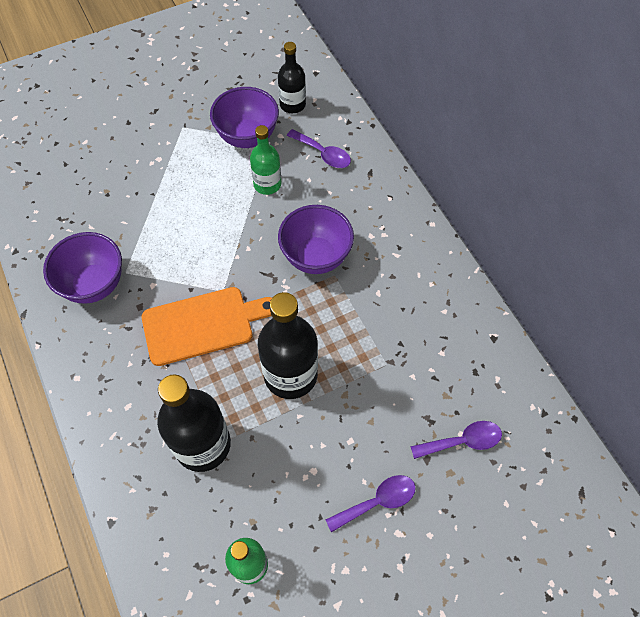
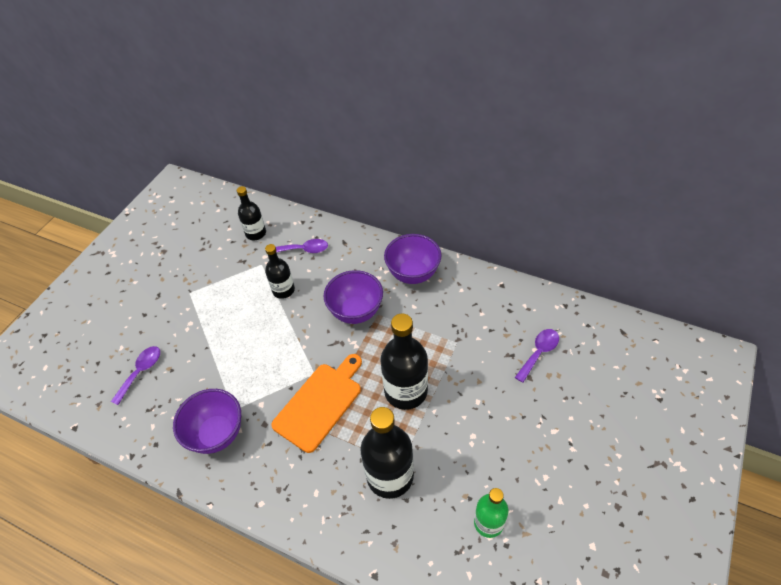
camera: 35 degrees left, 10 degrees down
purple bowl [210,87,279,148] -> purple bowl moved to [384,234,441,284]
green bottle [250,125,282,195] -> black bottle [265,244,295,299]
purple spoon [325,475,416,532] -> purple spoon moved to [111,346,160,405]

